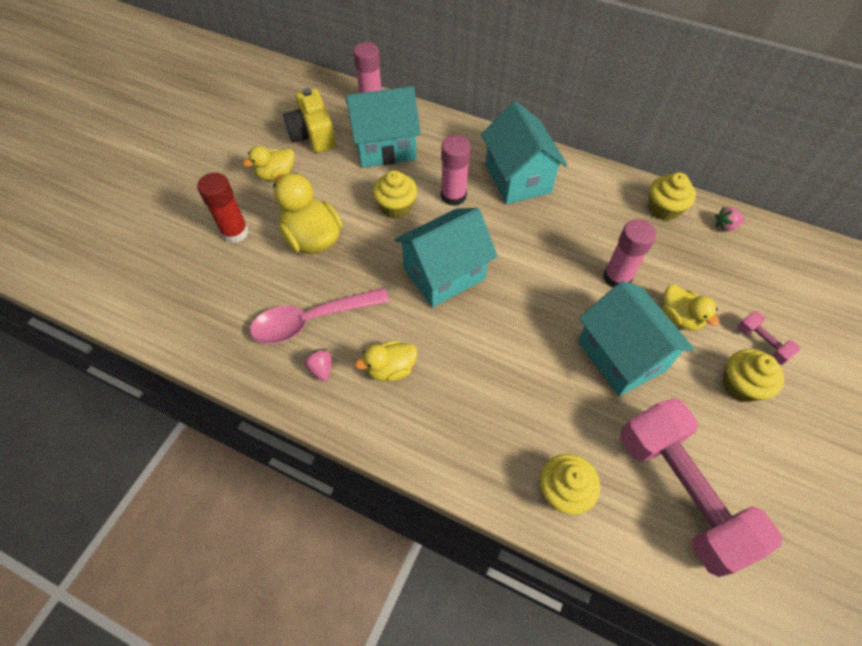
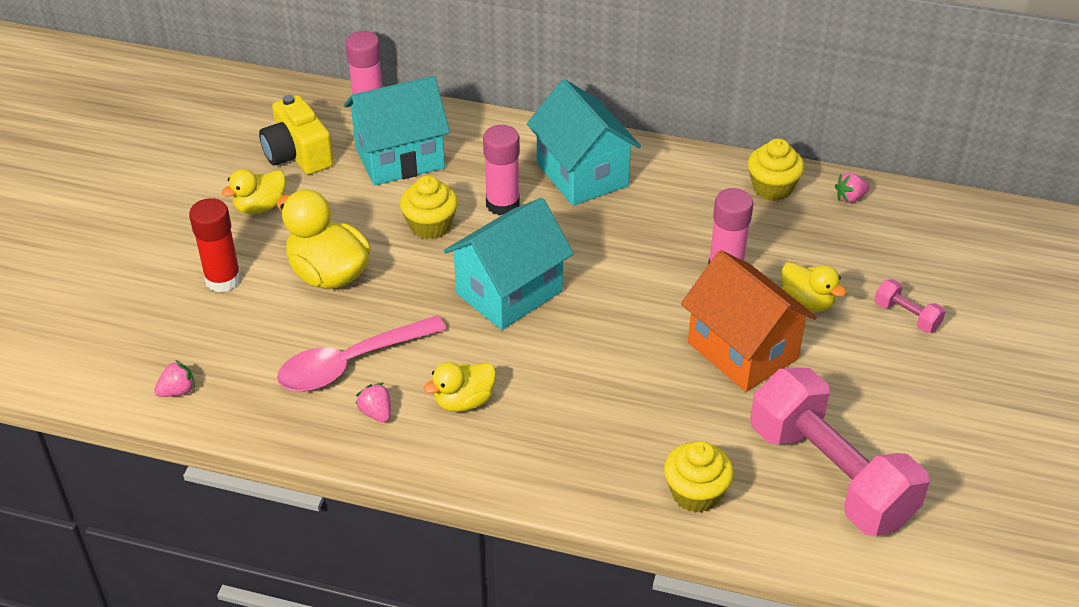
camera: 10 degrees left, 15 degrees down
turquoise house [578,281,695,396] -> orange house [681,250,817,392]
yellow cupcake [723,349,784,402] -> none
none -> pink strawberry [154,360,195,397]

